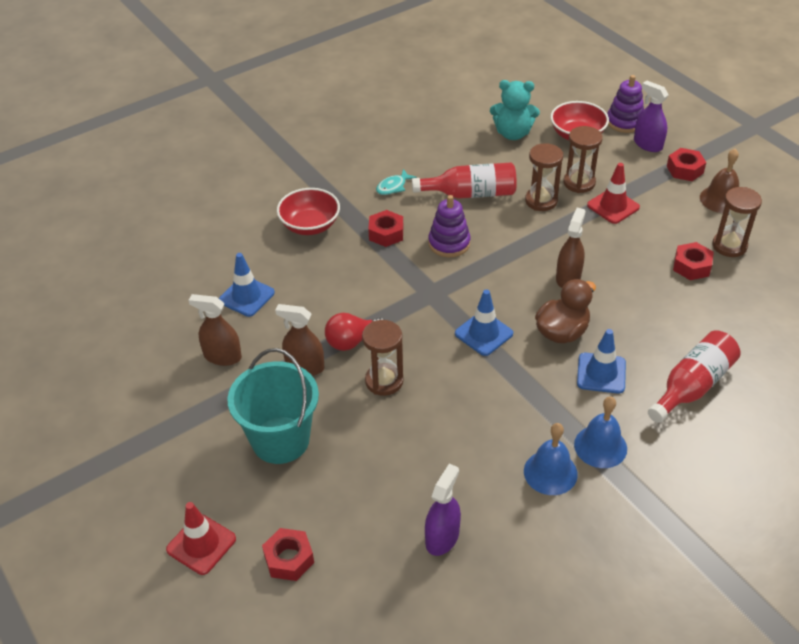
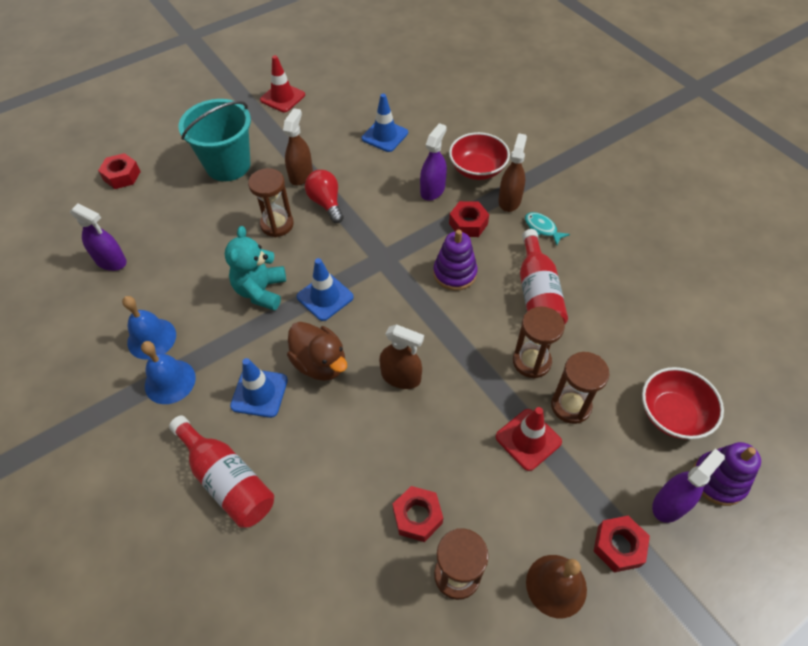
camera: 90 degrees right, 10 degrees up
red traffic cone [166,502,236,575] -> red traffic cone moved to [260,55,305,112]
brown spray bottle [188,294,242,366] -> brown spray bottle moved to [498,133,527,212]
turquoise teddy bear [490,80,540,140] -> turquoise teddy bear moved to [225,226,286,311]
none -> purple spray bottle [420,123,447,201]

